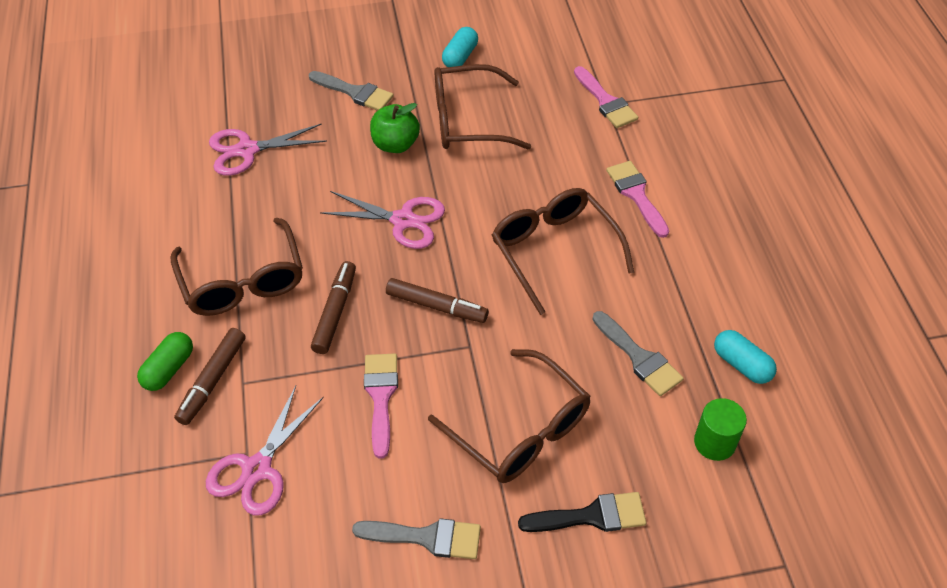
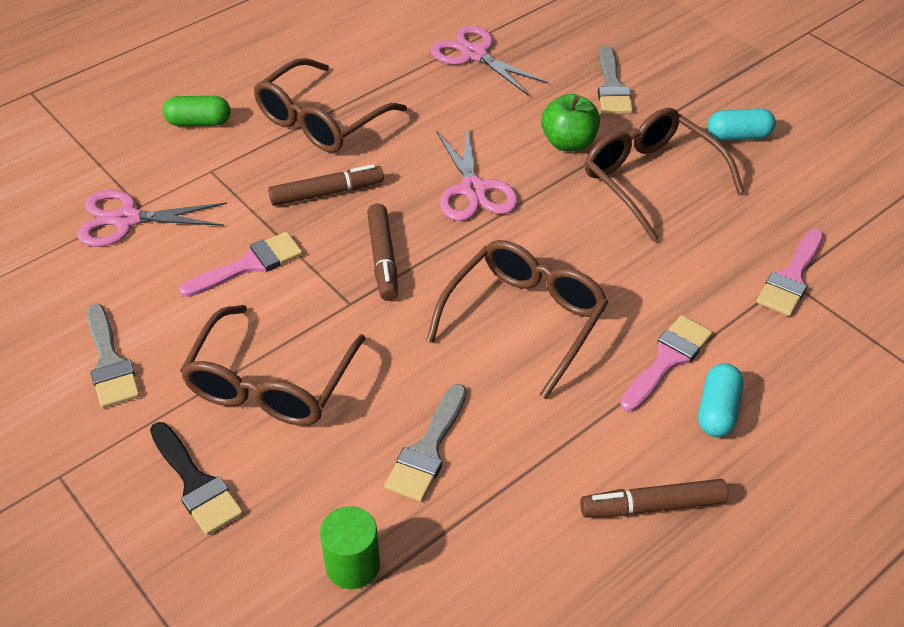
camera: 60 degrees right, 5 degrees down
brown marker [174,328,246,425] -> brown marker moved to [580,479,728,517]
turquoise capsule [714,330,777,384] -> turquoise capsule moved to [698,363,743,437]

